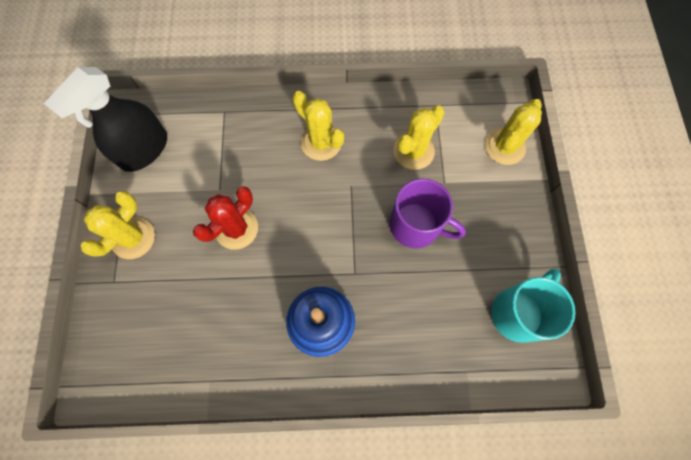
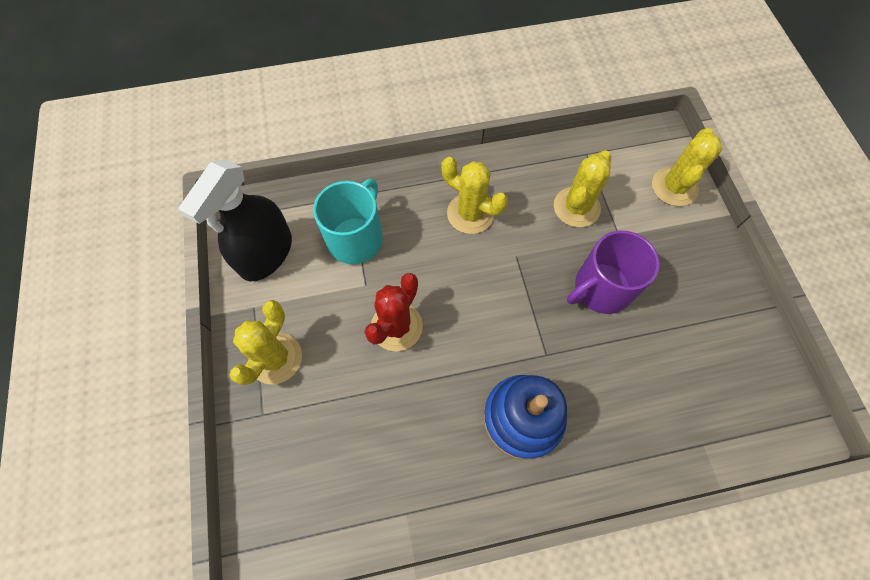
camera: 10 degrees left, 5 degrees down
purple mug [390,179,466,248] -> purple mug turned 135 degrees clockwise [567,231,660,314]
turquoise mug [491,269,575,343] -> turquoise mug moved to [313,179,383,264]

